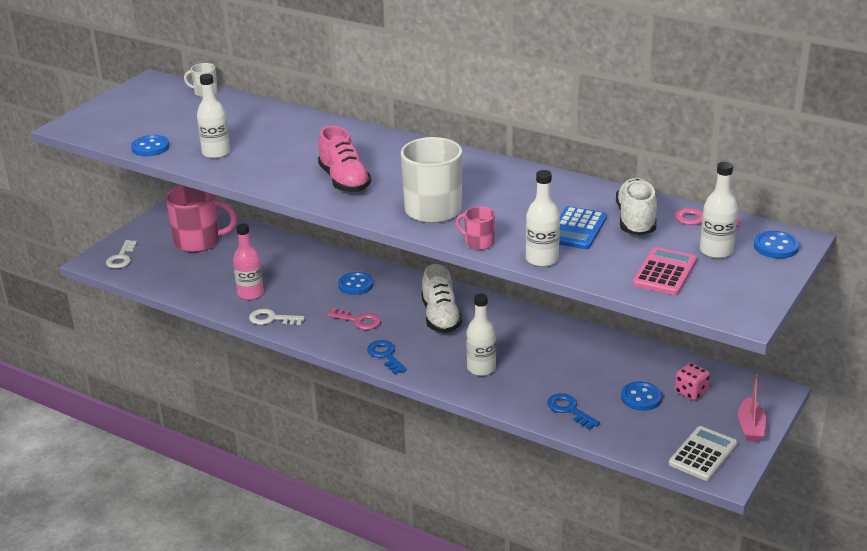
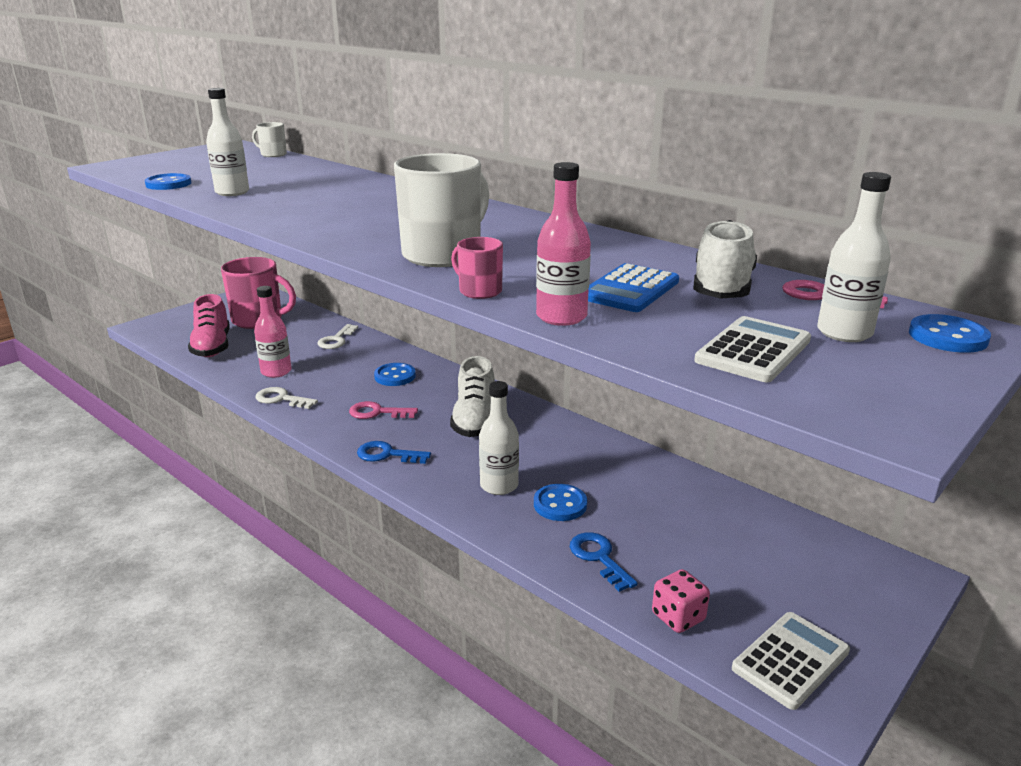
camera: 10 degrees right, 5 degrees down
white key [106,240,137,269] -> white key moved to [317,324,358,349]
pink shoe [318,126,372,193] -> pink shoe moved to [188,294,230,357]
pink key [327,308,381,330] -> pink key turned 150 degrees clockwise [349,401,418,419]
blue key [367,340,407,375] -> blue key turned 60 degrees counterclockwise [357,441,431,464]
white bottle [526,170,560,267] -> pink bottle [536,162,591,326]
blue button [621,382,662,411] -> blue button moved to [534,484,587,521]
pink calculator [632,247,697,295] -> white calculator [694,316,811,382]
pink dice [675,363,710,400] -> pink dice moved to [652,569,710,633]
pink boat [738,374,766,442] -> none

